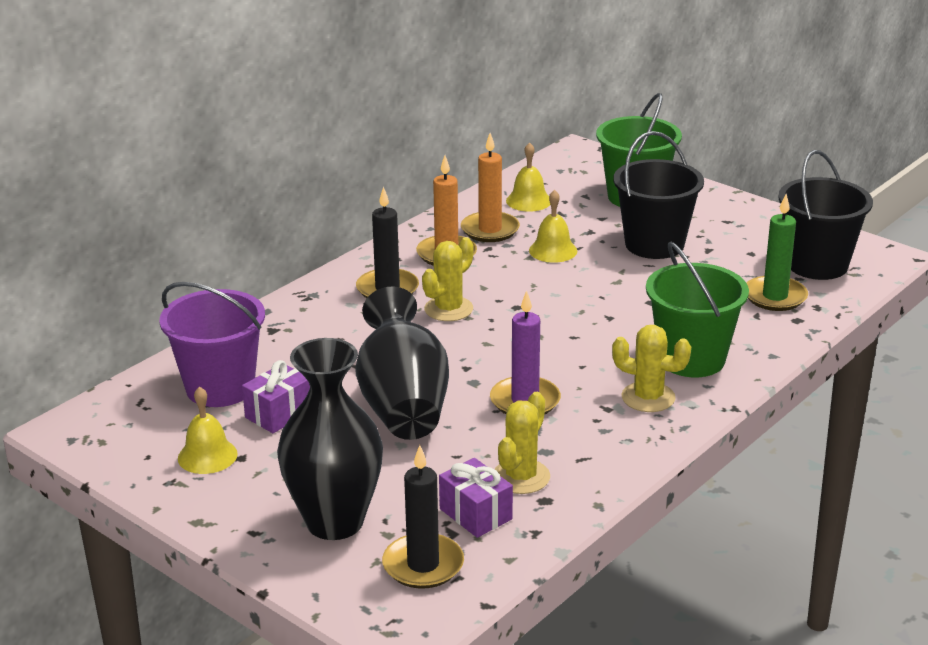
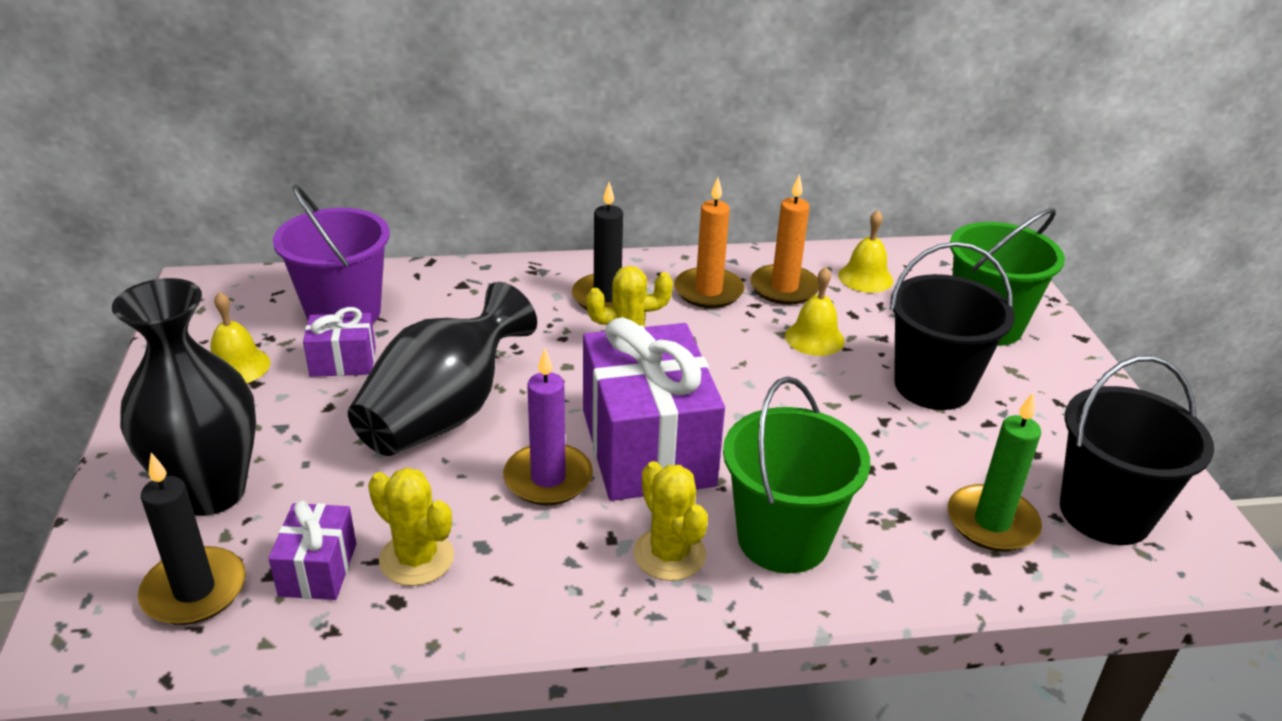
camera: 40 degrees right, 5 degrees up
yellow cactus [494,392,550,494] -> yellow cactus turned 60 degrees clockwise [368,468,454,586]
none -> purple gift [583,317,725,501]

